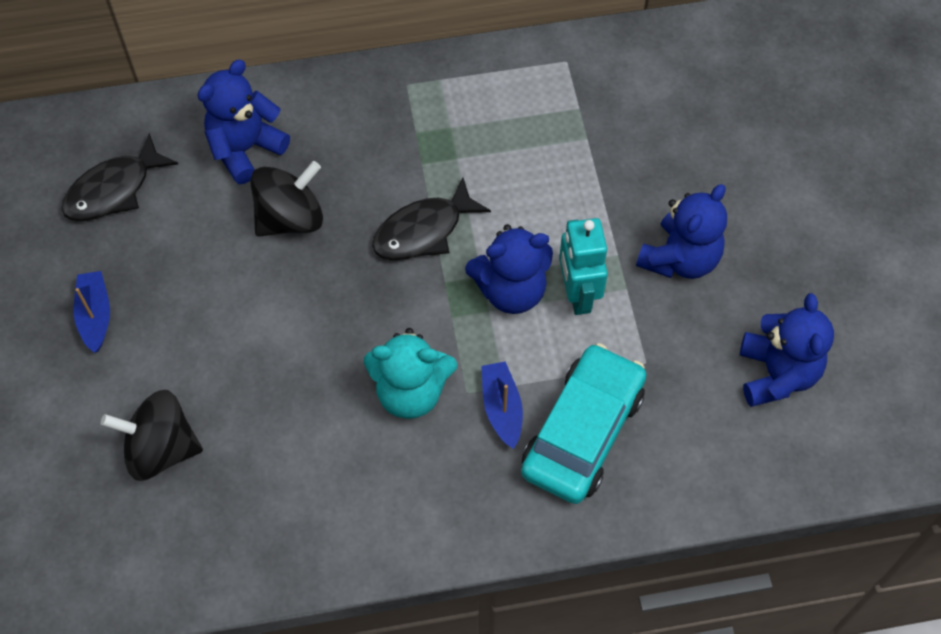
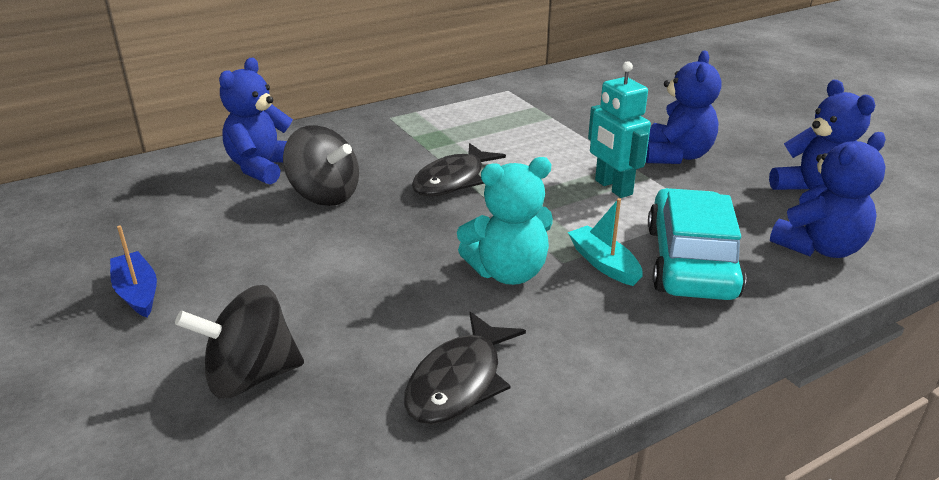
camera: 20 degrees left, 30 degrees down
black fish [61,133,178,221] -> black fish moved to [404,312,526,425]
black spinning top [250,161,323,237] -> black spinning top turned 90 degrees clockwise [283,125,359,206]
blue teddy bear [465,224,553,314] -> blue teddy bear moved to [770,132,886,258]
blue boat [481,361,523,449] -> turquoise boat [568,198,643,286]

